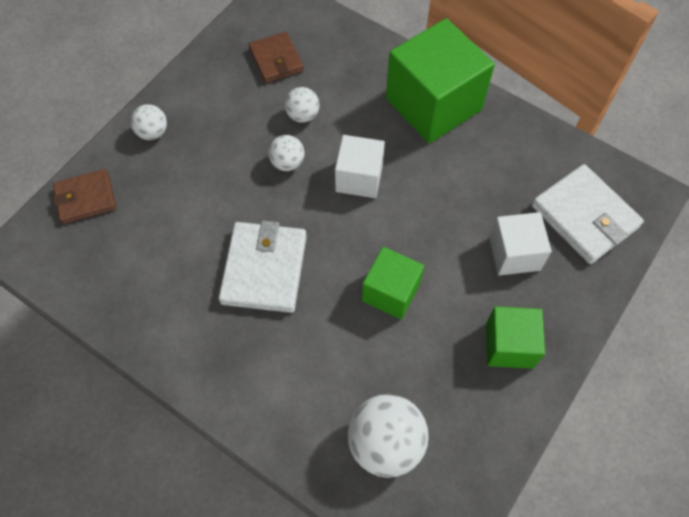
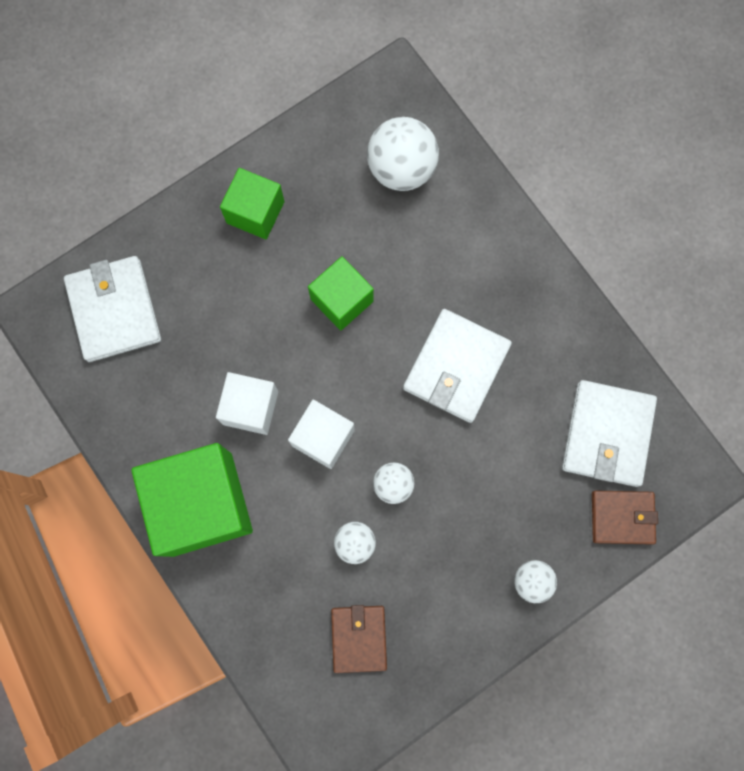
camera: 160 degrees left, 15 degrees up
white cube [489,212,552,276] -> white cube moved to [216,372,278,435]
none -> white wallet [562,380,657,487]

